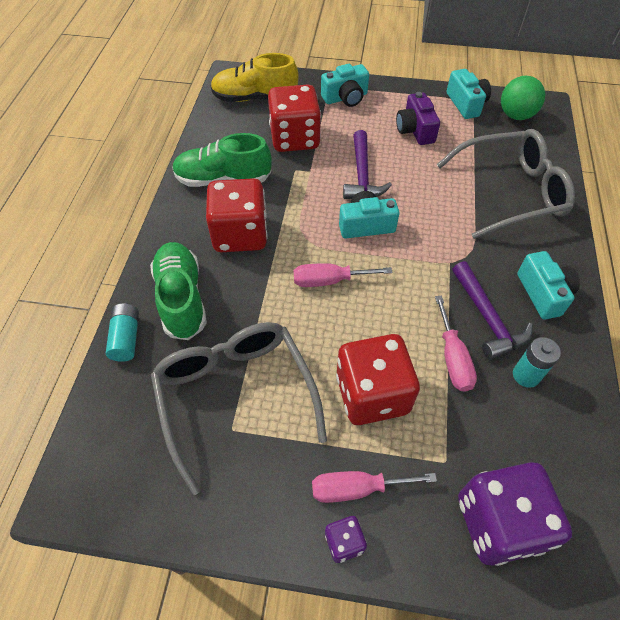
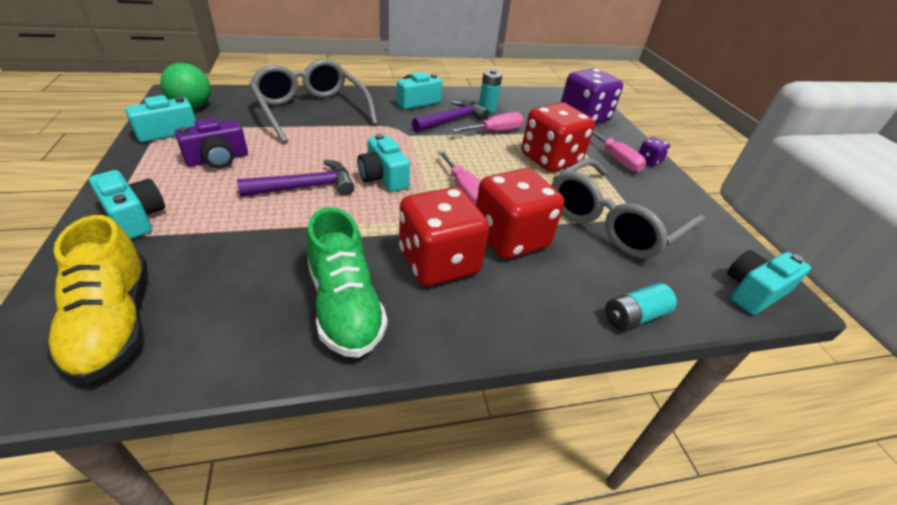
camera: 115 degrees left, 15 degrees down
green shoe [150,242,207,340] -> none
red dice [268,85,321,152] -> red dice moved to [476,168,564,259]
none -> turquoise camera [727,250,811,315]

